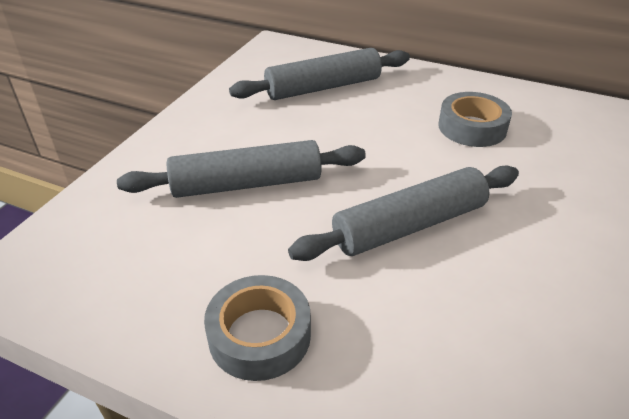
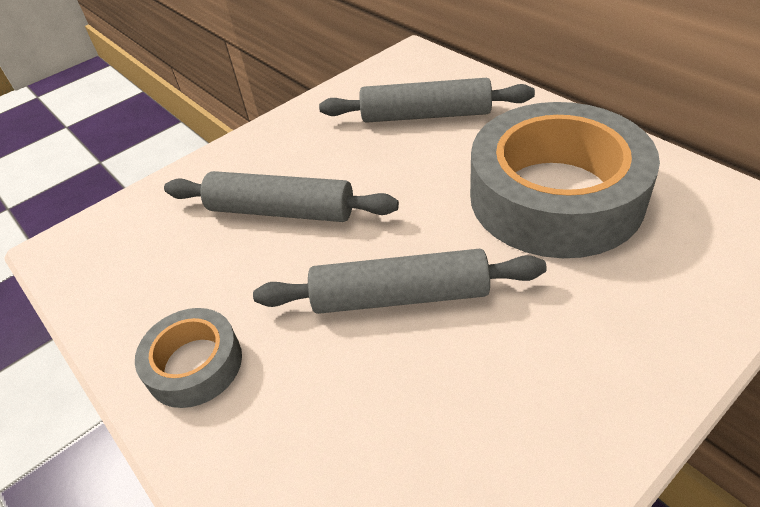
camera: 30 degrees right, 5 degrees up
grey tape [438,92,512,147] -> grey tape [470,102,660,258], size x2.12

